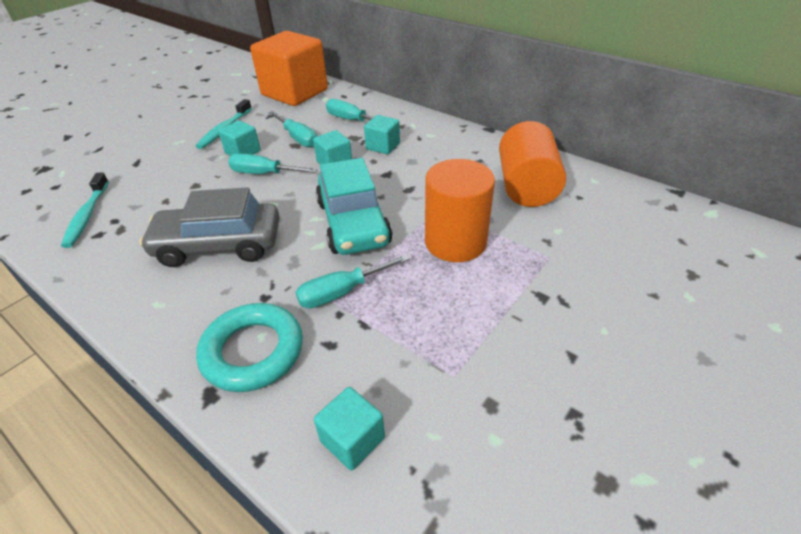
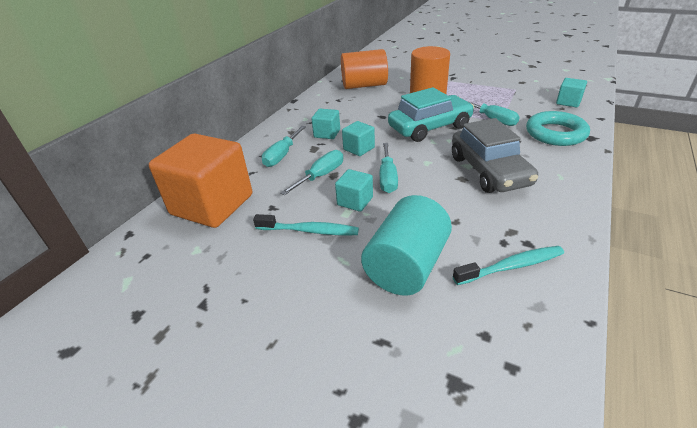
camera: 100 degrees left, 5 degrees down
none -> turquoise cylinder [361,195,452,296]

